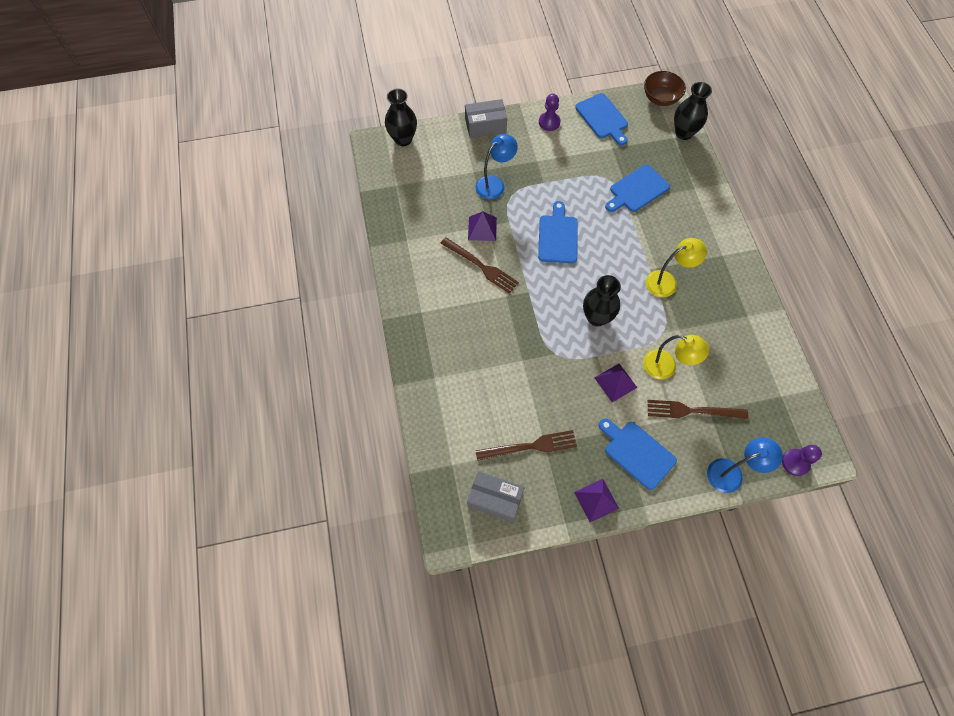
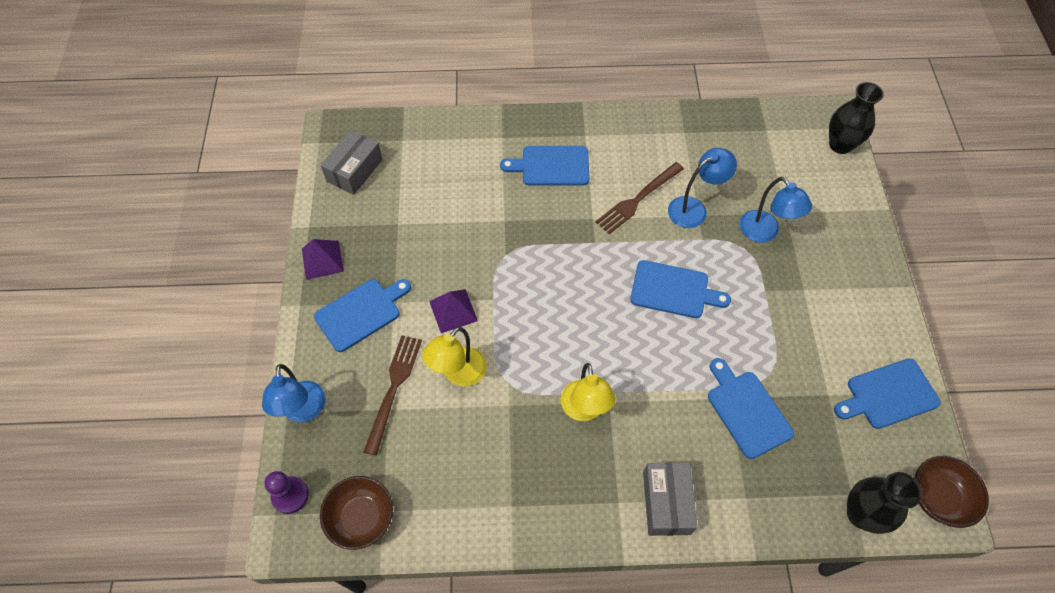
camera: 100 degrees right, 5 degrees down
grey box [465,99,507,138] -> grey box moved to [643,462,697,536]
purple pyramid [468,211,497,241] -> blue lamp [668,148,737,228]
brown fork [476,430,577,461] -> none
purple pawn [539,94,560,131] -> none
black vase [583,275,621,327] -> none
none -> brown bowl [320,476,393,550]
none -> blue cutting board [500,146,589,186]

